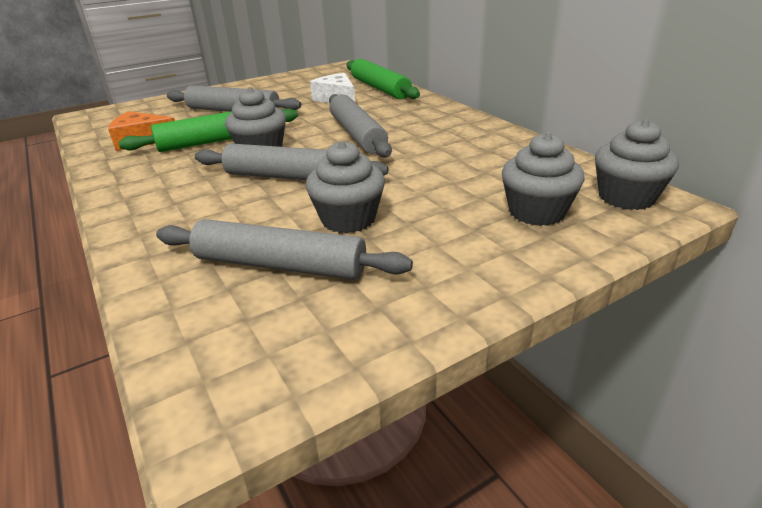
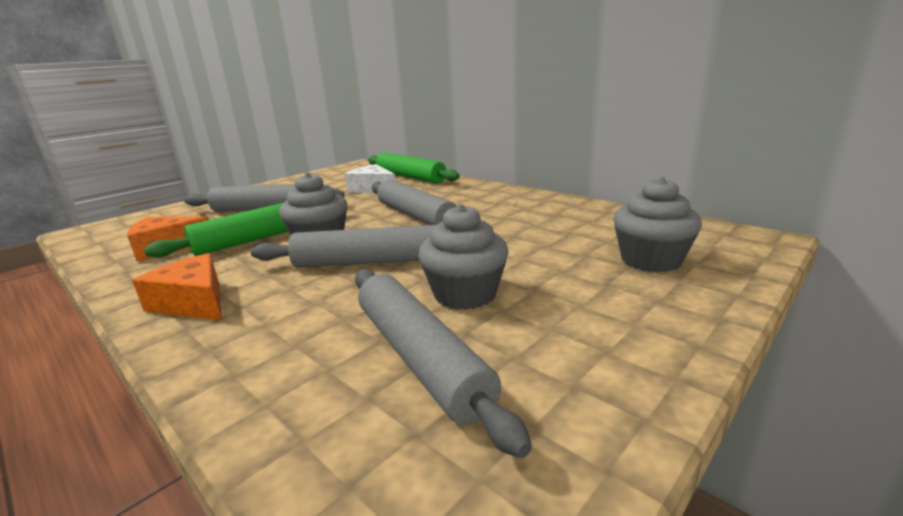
camera: 15 degrees left, 10 degrees down
grey rolling pin [156,219,413,280] -> grey rolling pin turned 60 degrees clockwise [355,269,532,458]
grey cupcake [595,119,679,210] -> none
none -> orange cheese [132,253,222,320]

